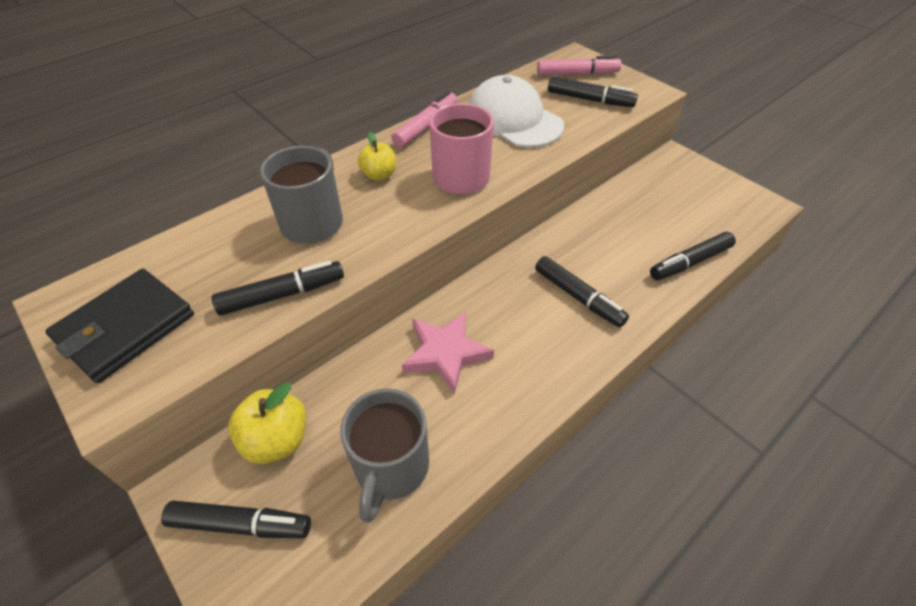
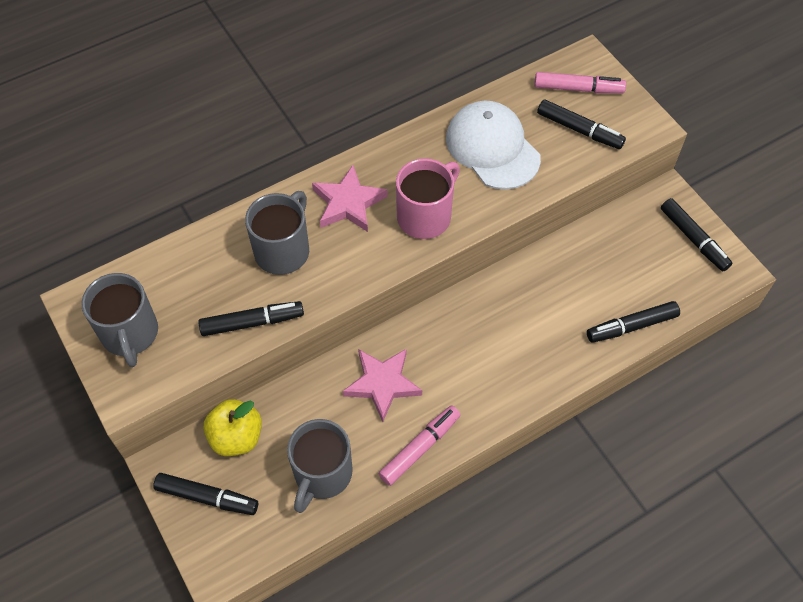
camera: 10 degrees right, 10 degrees up
black wallet [45,269,194,383] -> grey mug [82,273,158,367]
yellow apple [358,132,396,181] -> pink star [312,165,388,232]
pink marker [391,91,458,148] -> pink marker moved to [379,406,461,486]
black marker [535,256,629,327] -> black marker moved to [661,198,732,271]

